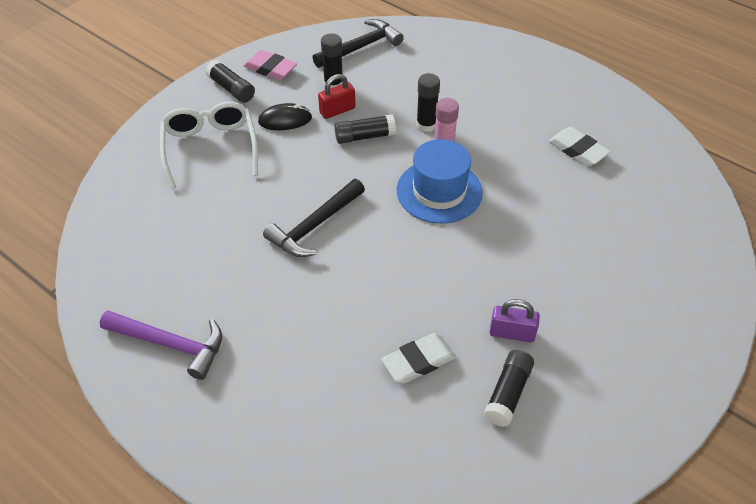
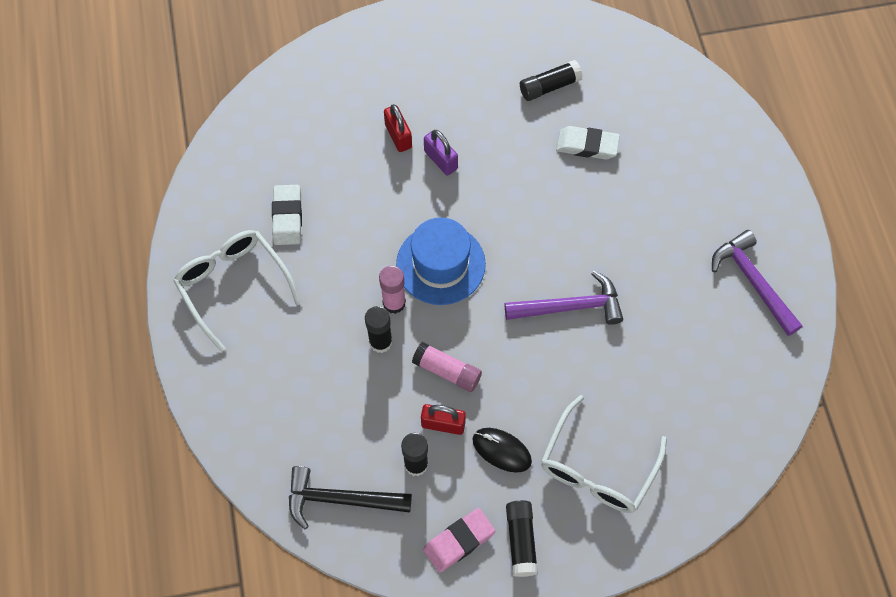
camera: 140 degrees left, 15 degrees up
pink eraser [243,50,297,80] -> pink eraser turned 75 degrees clockwise [423,508,495,573]
black hammer [263,179,365,257] -> purple hammer [505,271,623,325]
black glue stick [334,114,396,144] -> pink glue stick [412,342,482,392]
purple padlock [490,299,540,342] -> purple padlock moved to [424,130,458,175]
none -> white glasses [173,230,301,352]
none -> red padlock [384,104,412,152]

